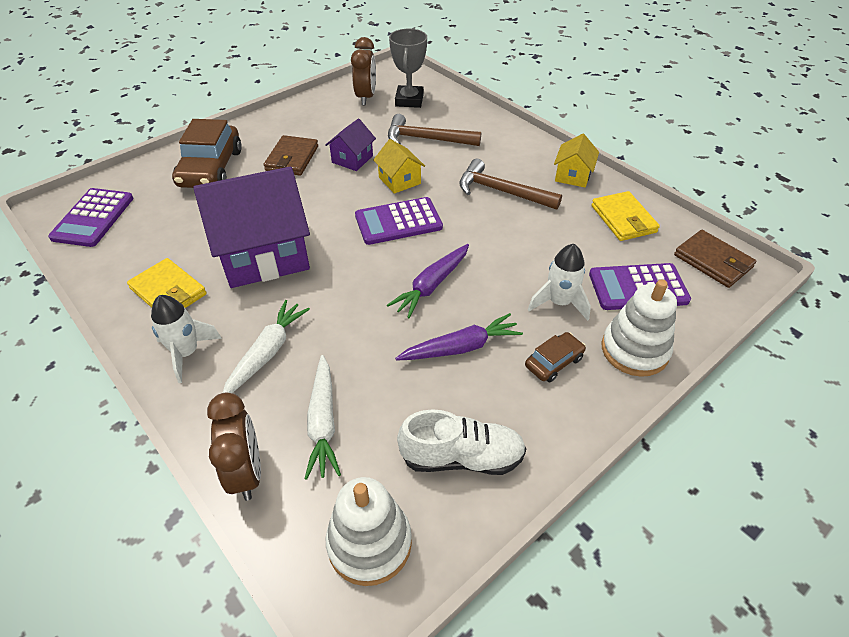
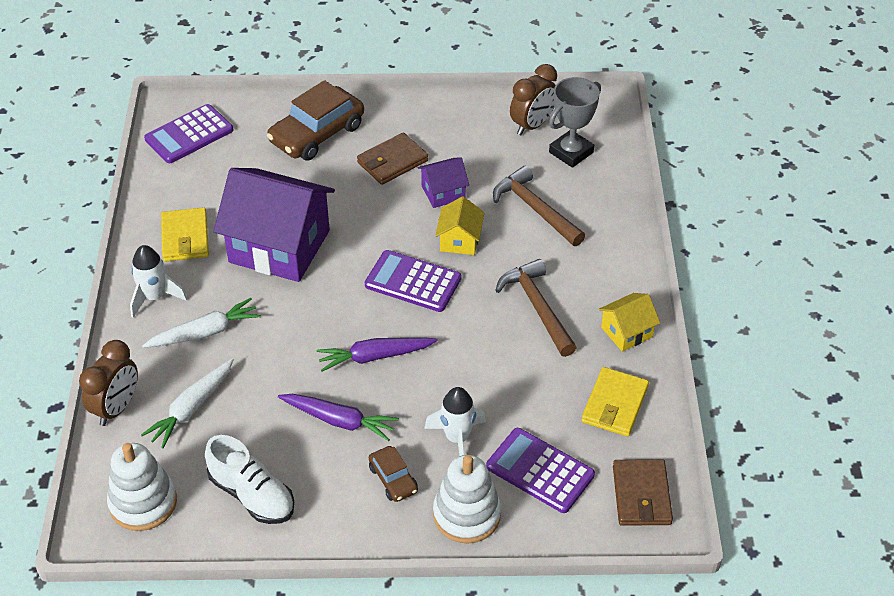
camera: 40 degrees right, 0 degrees up
brown car [525,332,586,383] -> brown car turned 60 degrees clockwise [369,446,418,502]

